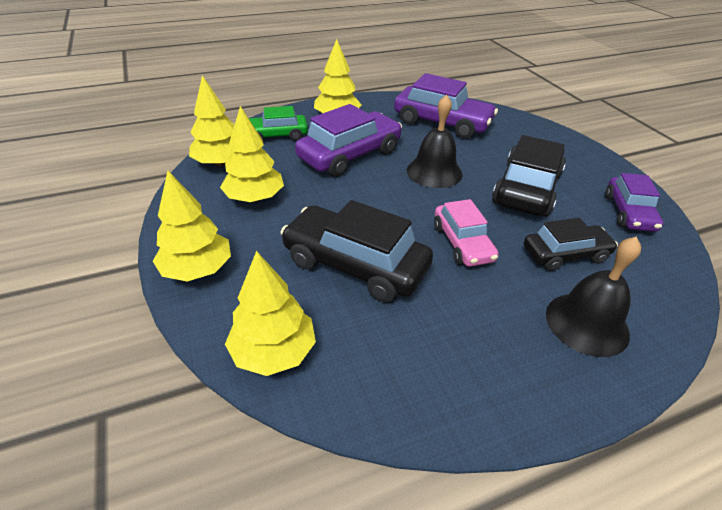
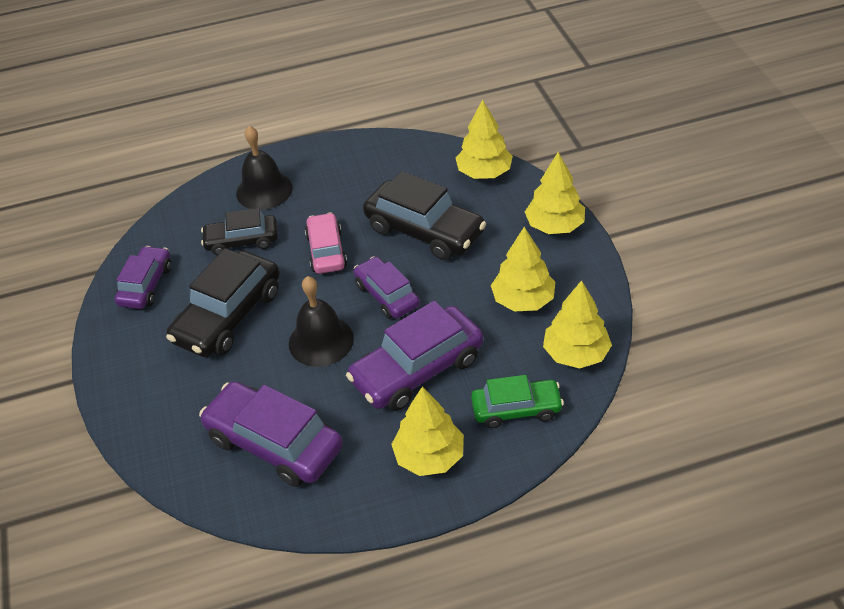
camera: 170 degrees left, 5 degrees up
none -> purple car [353,256,420,319]

